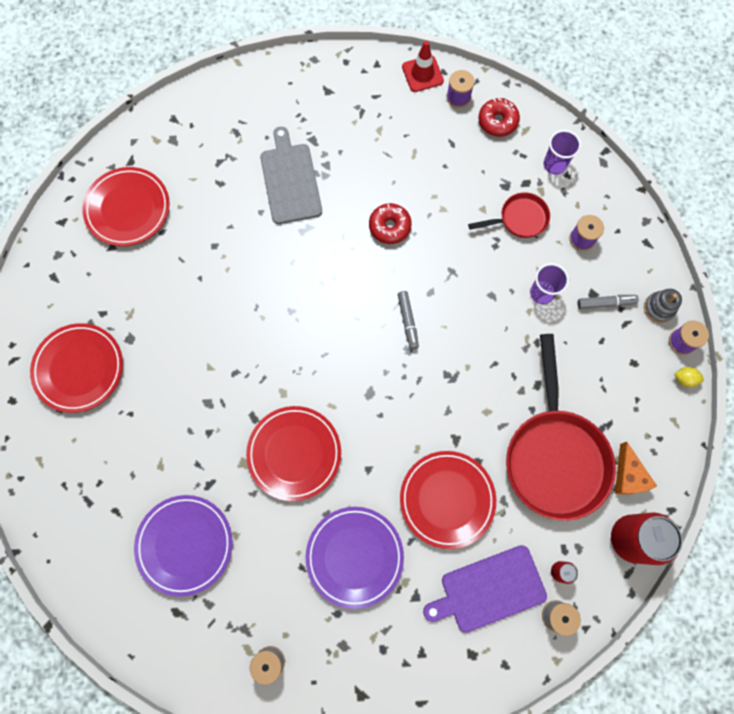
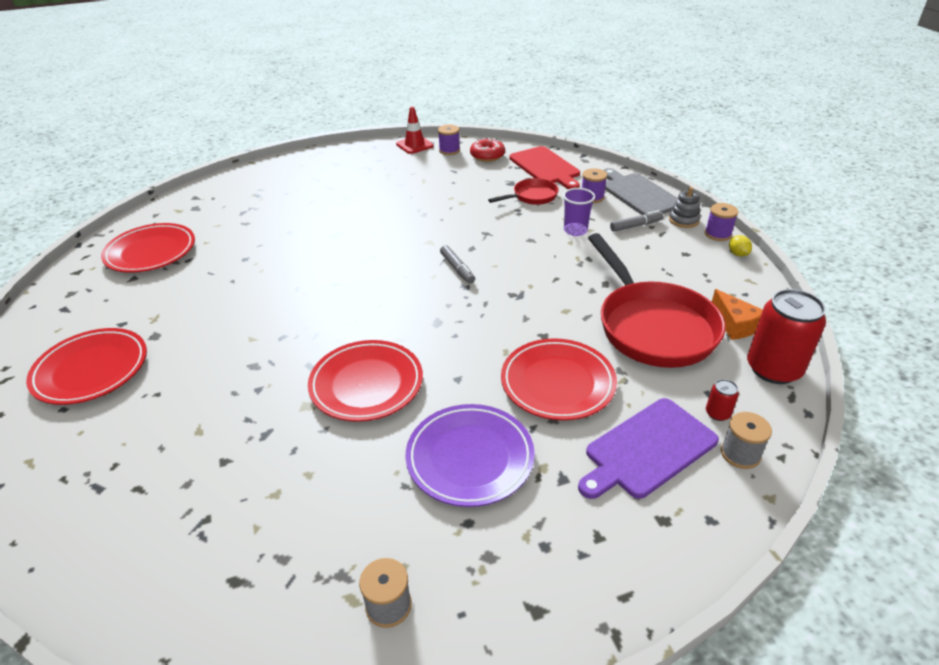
camera: 15 degrees left, 35 degrees down
purple plate [134,495,232,597] -> none
grey cutting board [260,127,322,224] -> grey cutting board moved to [604,168,677,215]
red donut [369,203,412,244] -> none
purple cup [544,130,581,175] -> red cutting board [509,146,580,189]
yellow lemon [674,367,704,387] -> yellow lemon turned 75 degrees clockwise [729,235,752,257]

